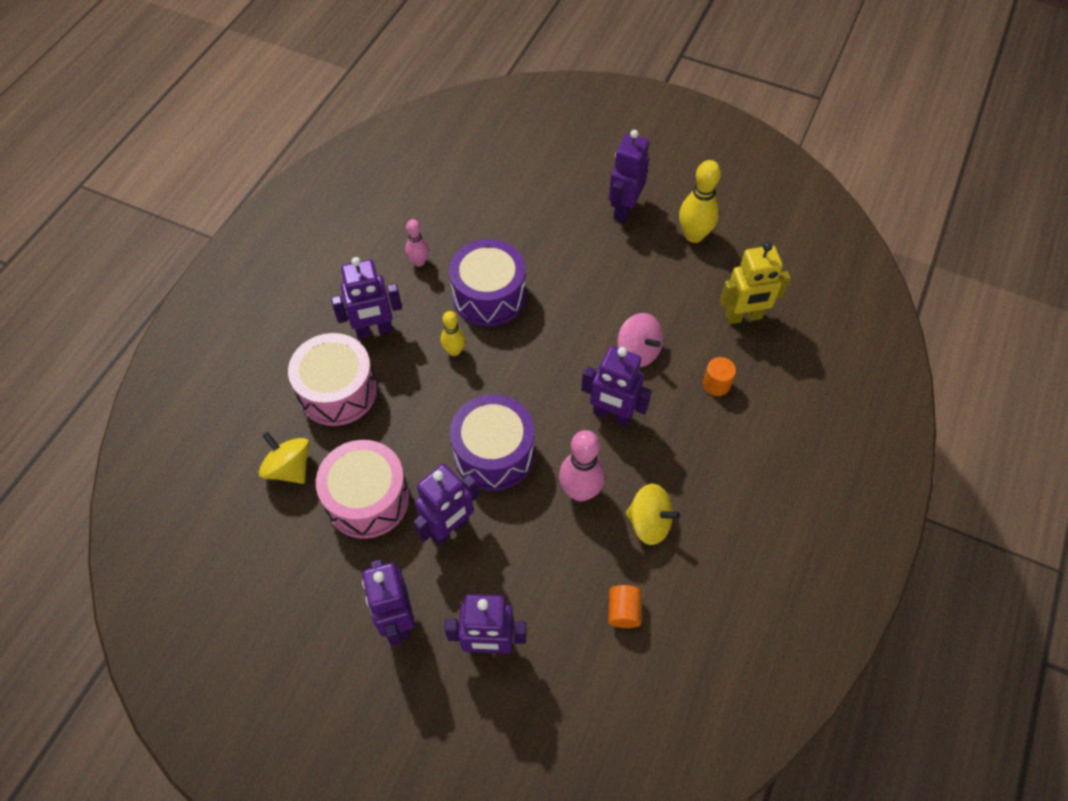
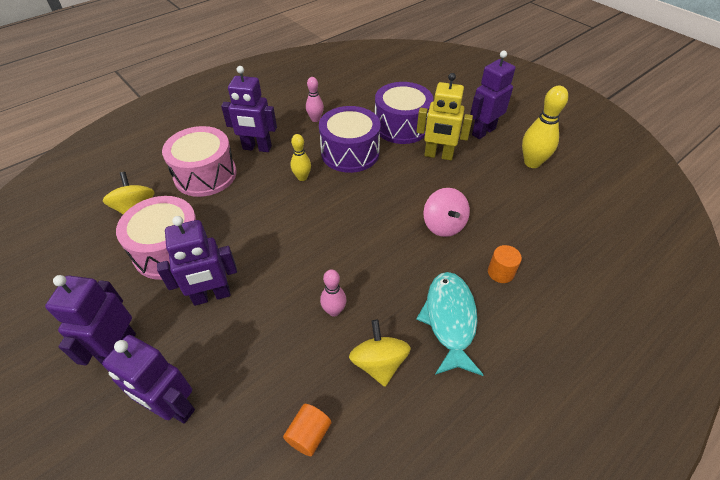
camera: 25 degrees right, 10 degrees down
purple drum [450,394,535,491] -> purple drum moved to [375,82,433,144]
pink bowling pin [559,430,606,502] -> pink bowling pin [320,269,346,317], size x0.60
purple robot [581,346,651,426] -> none
yellow spinning top [626,484,680,545] -> yellow spinning top turned 150 degrees counterclockwise [349,320,411,387]
yellow robot [720,242,791,324] -> yellow robot moved to [416,73,473,160]
none -> turquoise fish [416,272,483,376]

